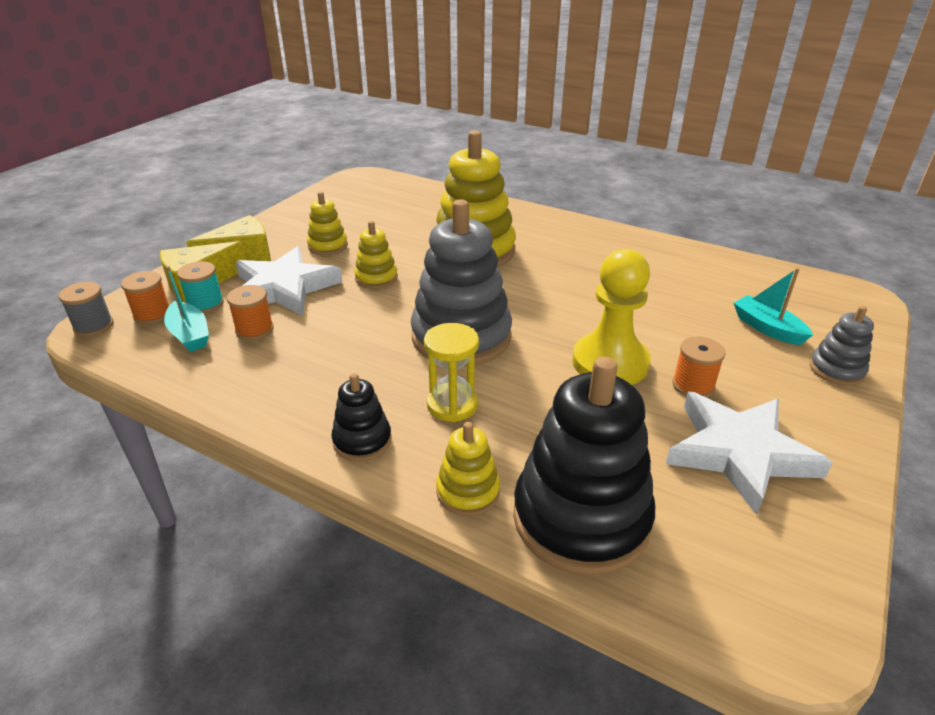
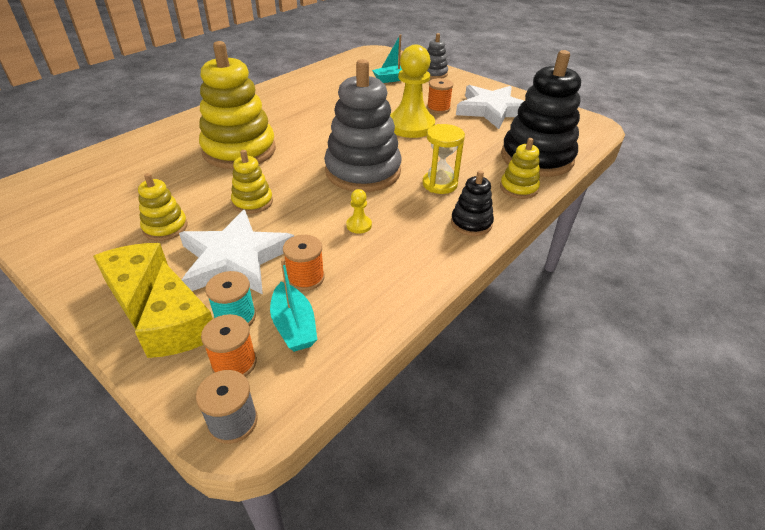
camera: 80 degrees left, 5 degrees up
turquoise boat [164,266,209,352] -> turquoise boat turned 90 degrees clockwise [270,259,317,352]
none -> yellow pawn [346,189,372,234]

